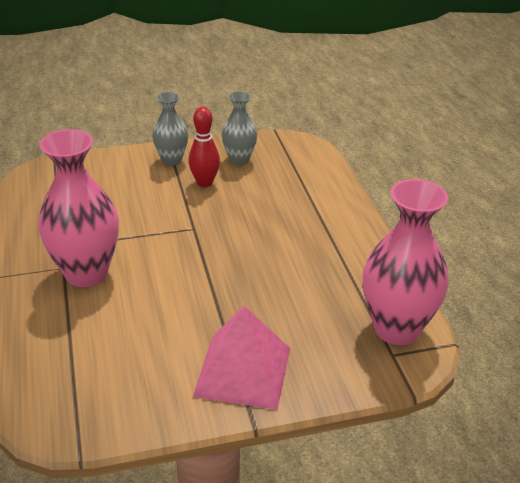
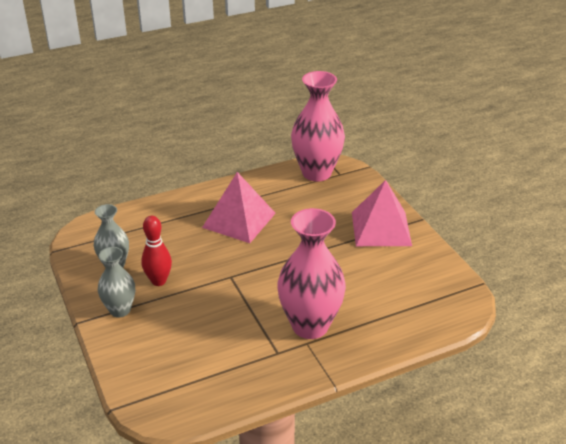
camera: 100 degrees left, 0 degrees up
none -> pink pyramid [202,172,276,243]

